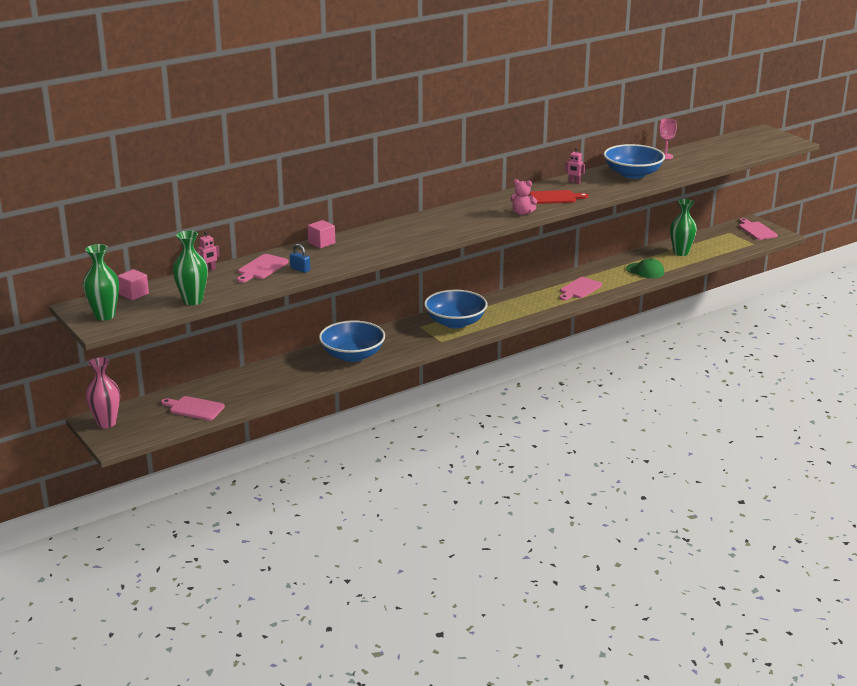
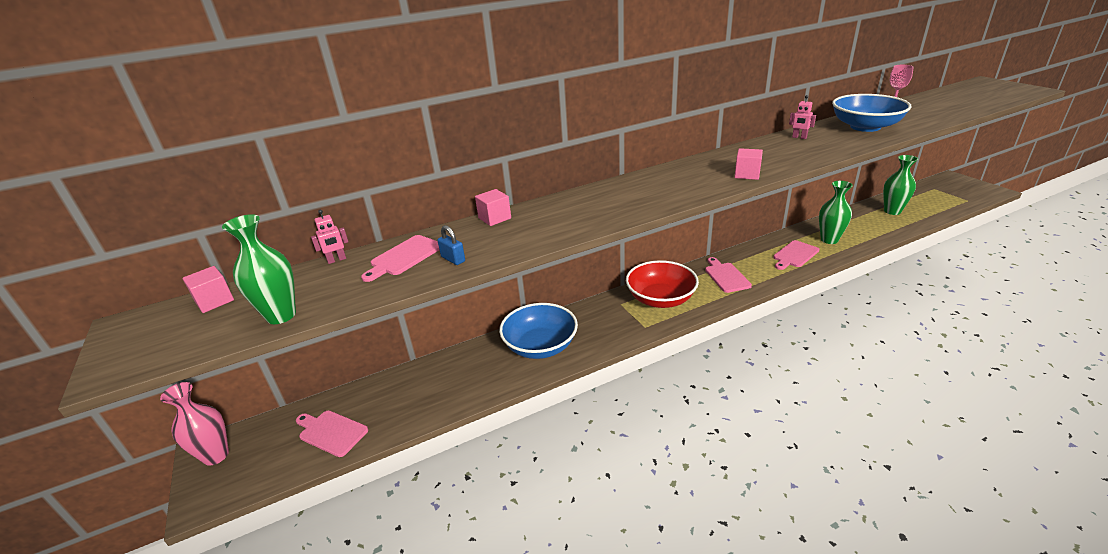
camera: 10 degrees right, 5 degrees up
green vase [83,244,119,320] -> green vase moved to [819,181,853,244]
blue bowl [424,290,487,329] -> red bowl [626,260,699,308]
pink teddy bear [510,179,537,215] -> pink cube [734,148,763,180]
red cutting board [530,190,588,204] -> none
green cap [626,258,664,278] -> none
pink cutting board [739,218,777,240] -> pink cutting board moved to [705,257,752,293]

